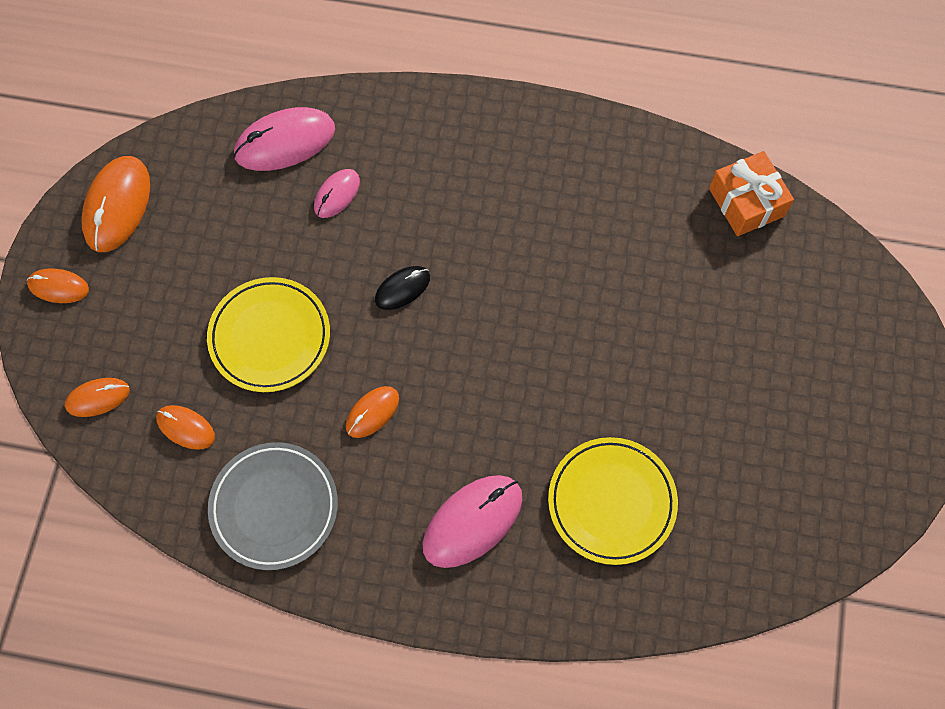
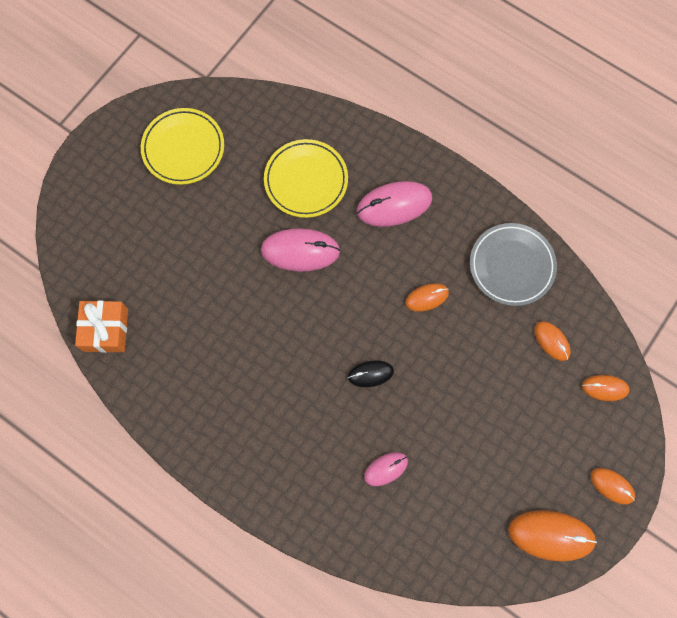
camera: 155 degrees left, 5 degrees up
orange mouse [81,156,150,252] -> orange mouse turned 60 degrees clockwise [508,510,597,562]
yellow plate [207,277,330,392] -> yellow plate moved to [141,108,224,185]
pink mouse [233,107,335,171] -> pink mouse moved to [261,228,340,272]

